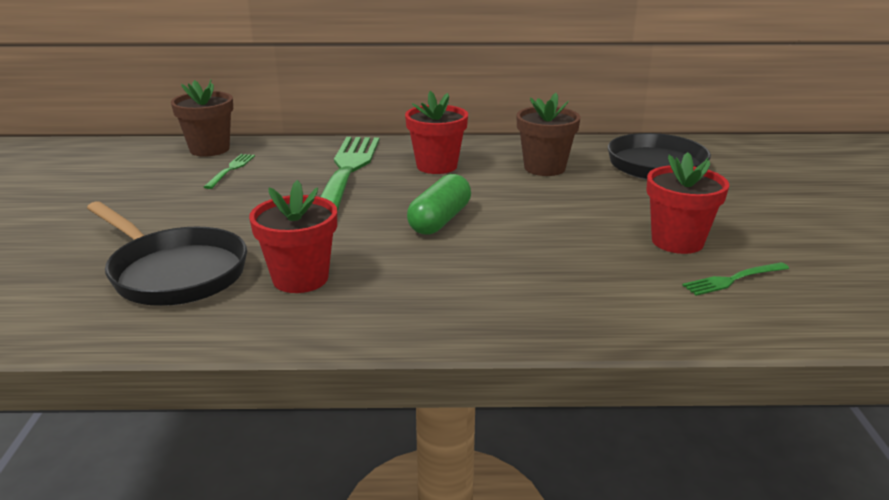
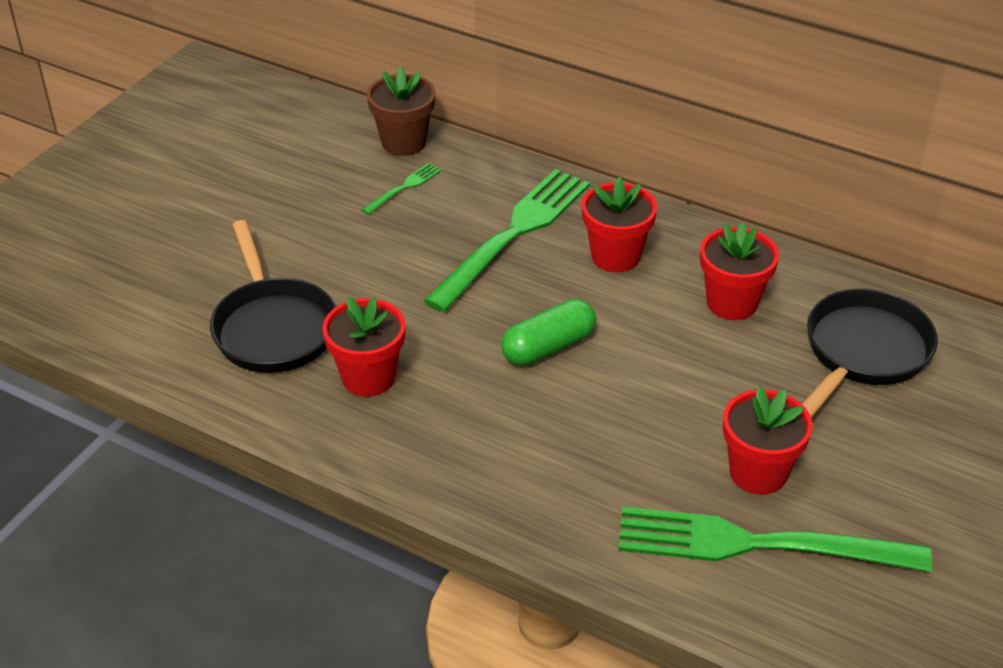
camera: 30 degrees right, 15 degrees up
brown flower pot [516,93,580,176] -> red flower pot [700,222,779,320]
green fork [682,262,789,296] -> green fork [618,507,932,572], size x2.36

